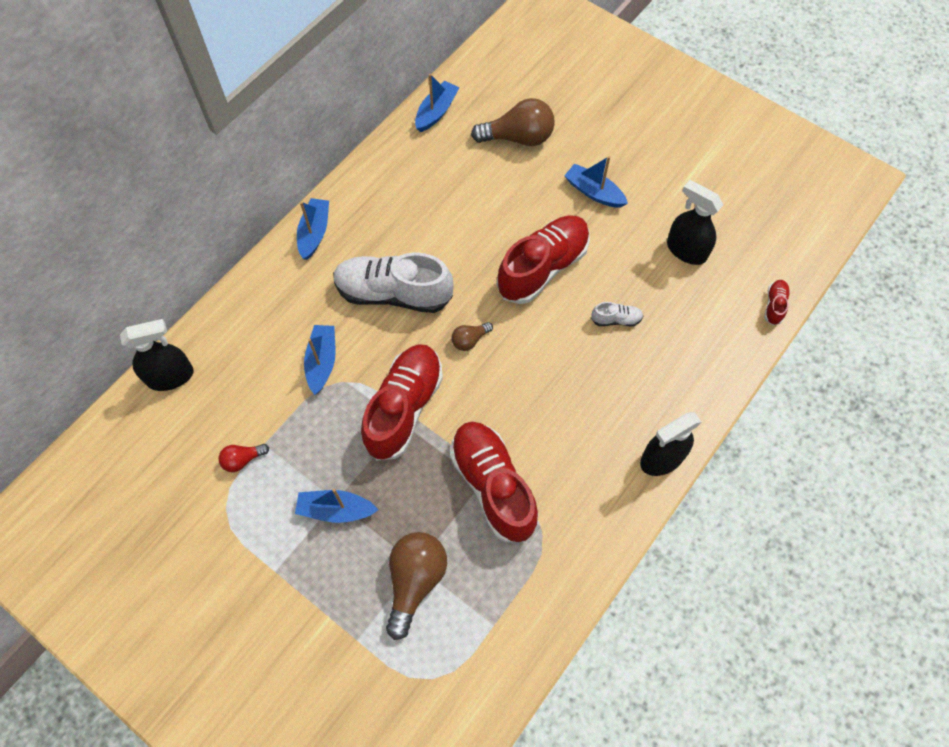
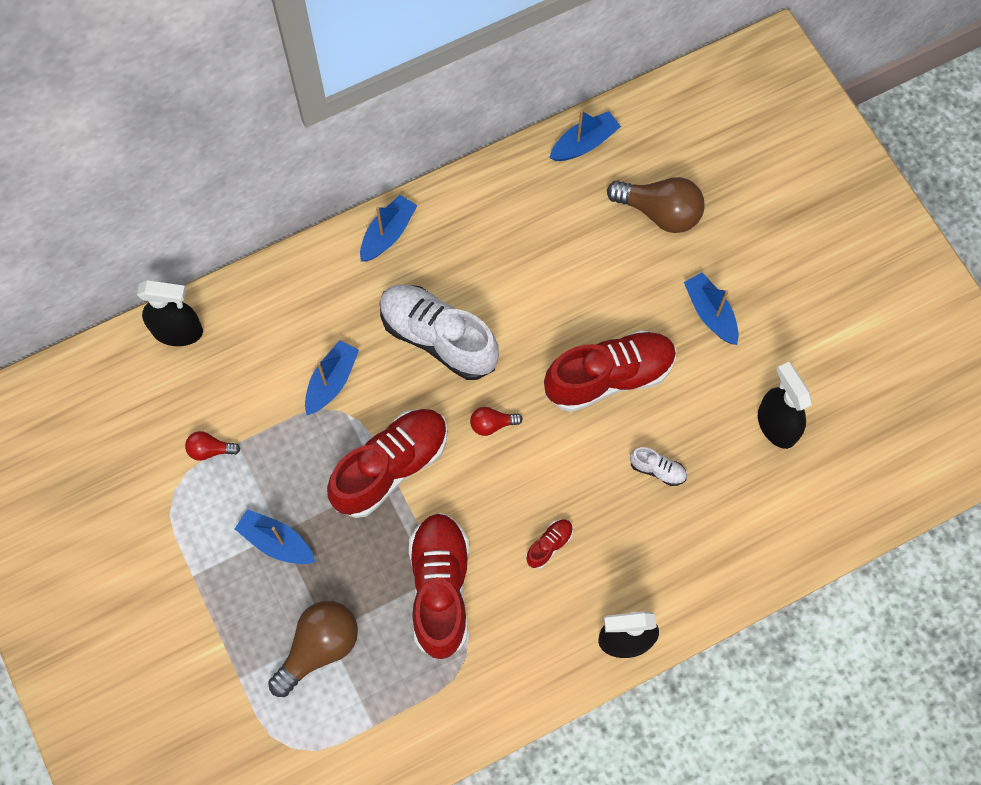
camera: 25 degrees right, 5 degrees up
brown light bulb [451,322,493,351] -> red light bulb [470,407,523,436]
red shoe [764,280,790,325] -> red shoe moved to [526,519,573,569]

